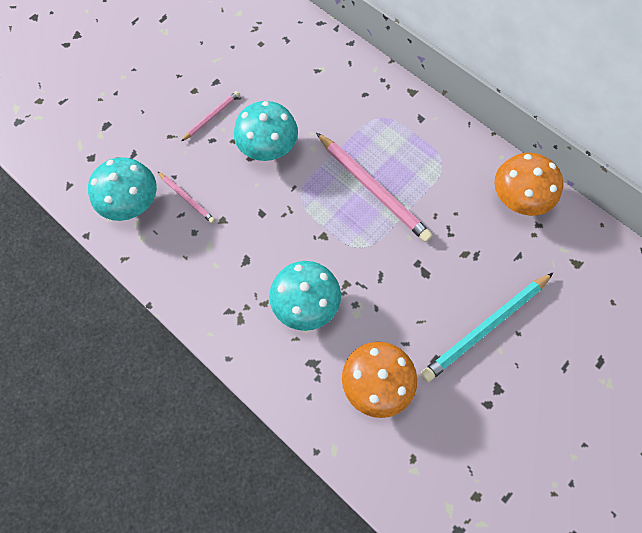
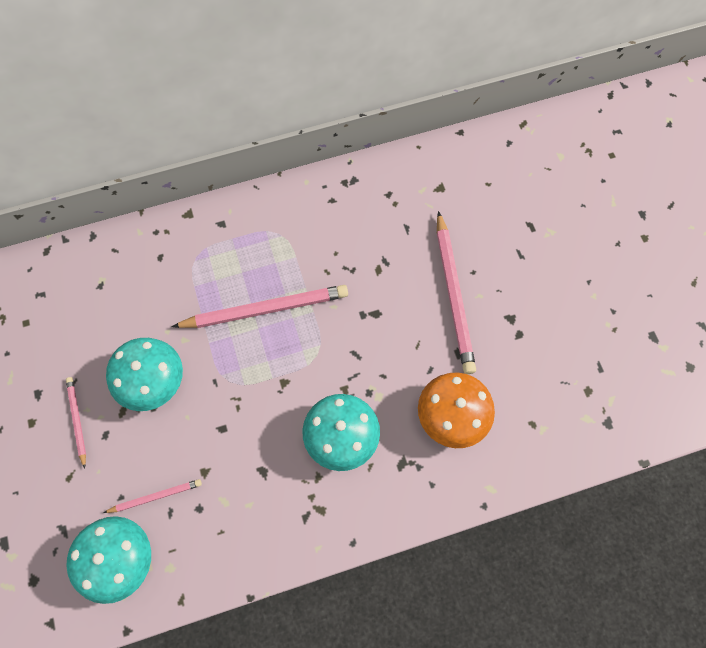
camera: 60 degrees left, 0 degrees up
turquoise pencil [421,272,554,382] -> pink pencil [437,211,476,374]
orange mushroom [494,153,563,216] -> none

